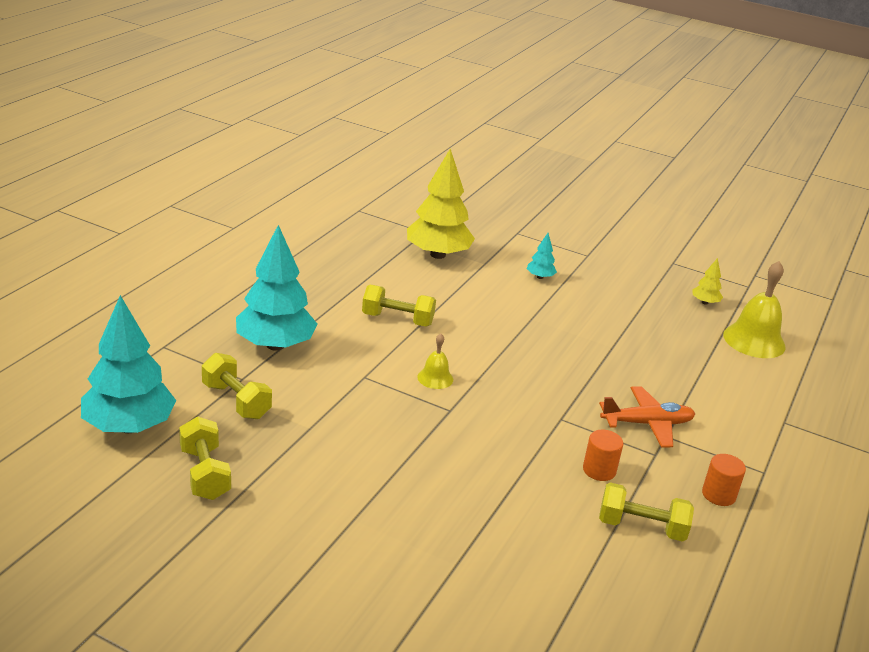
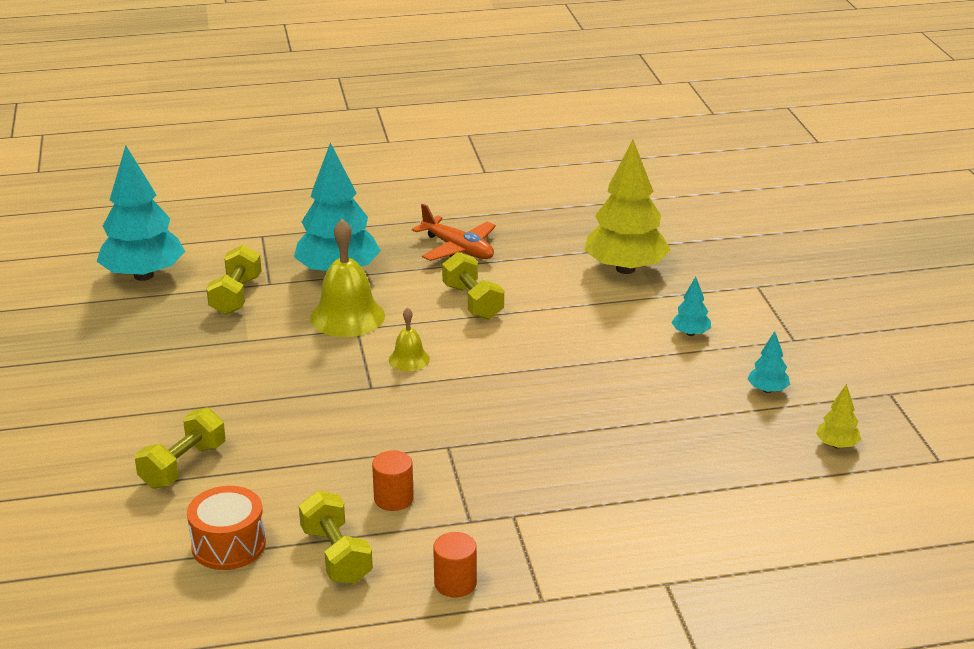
camera: 55 degrees right, 0 degrees up
yellow dumbbell [179,416,231,500] -> yellow dumbbell moved to [135,408,225,489]
orange plane [599,386,695,448] -> orange plane moved to [412,204,496,261]
yellow bell [723,261,786,358] -> yellow bell moved to [310,219,385,337]
none -> orange drum [187,486,266,570]
none -> turquoise tree [748,331,790,393]

